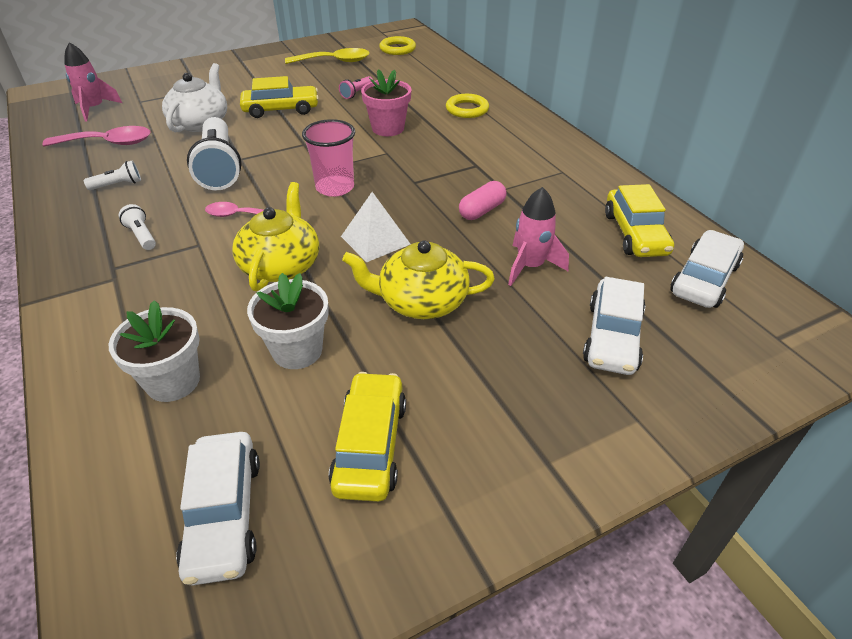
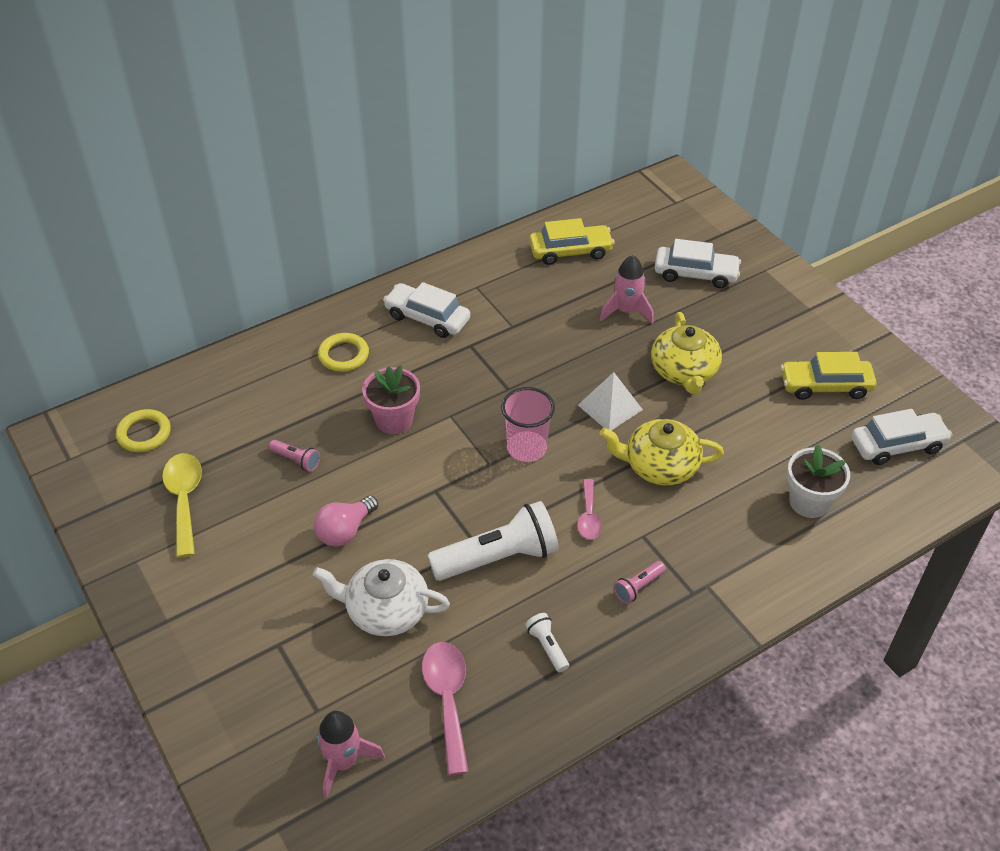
camera: 95 degrees left, 5 degrees up
white flashlight [119,204,156,250] -> pink flashlight [613,561,666,604]
yellow car [240,76,319,118] -> pink light bulb [314,496,378,546]
white flower pot [247,273,329,369] -> none
pink capsule [459,181,507,220] -> none
white car [670,230,744,308] -> white car moved to [383,282,470,338]

